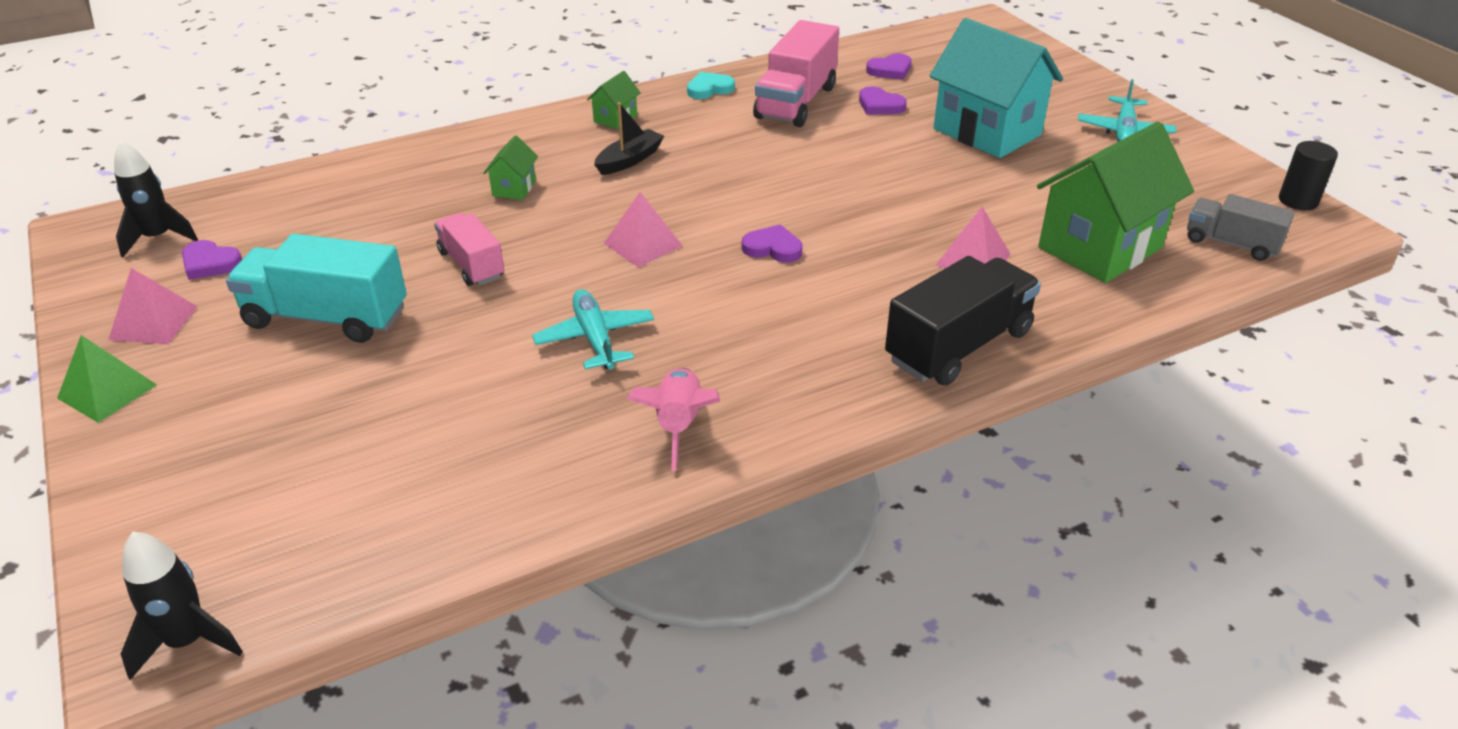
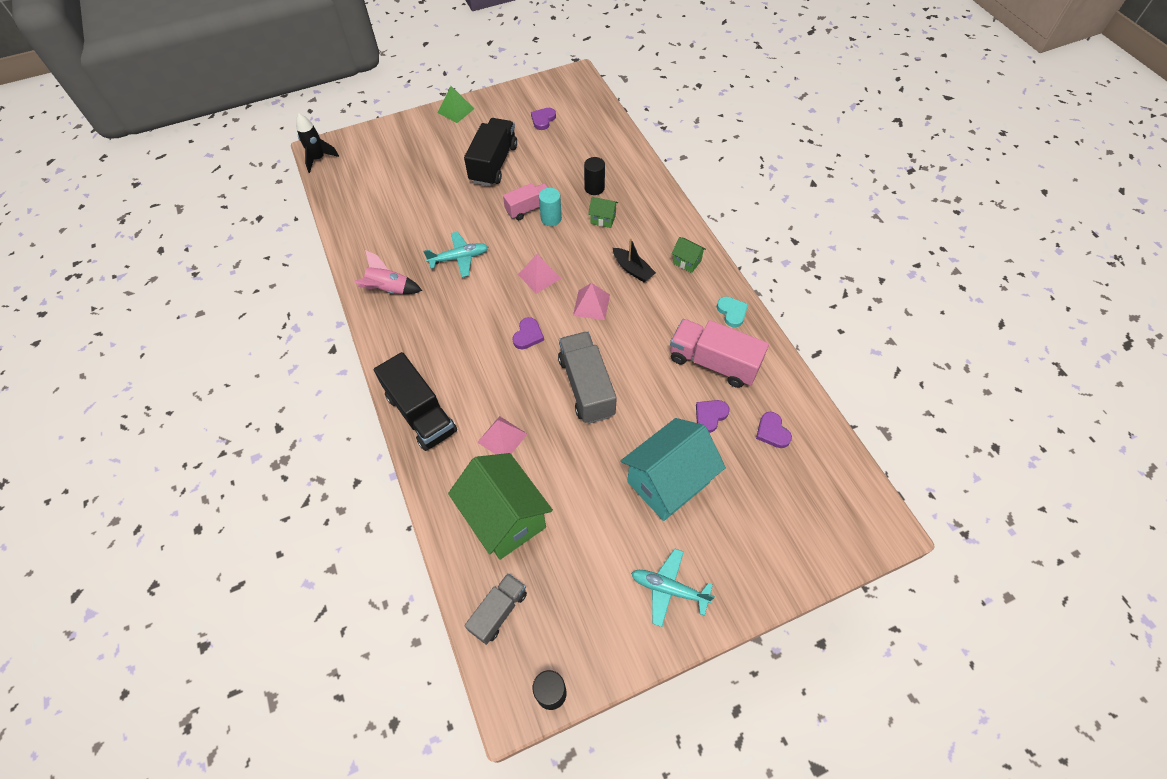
camera: 95 degrees right, 20 degrees up
pink pyramid [108,268,198,344] -> pink pyramid moved to [573,283,610,320]
black rocket [114,141,198,257] -> none
turquoise truck [226,234,407,343] -> black truck [464,118,517,186]
none -> turquoise cylinder [539,188,562,226]
none -> grey truck [558,331,617,424]
none -> black cylinder [584,157,605,195]

